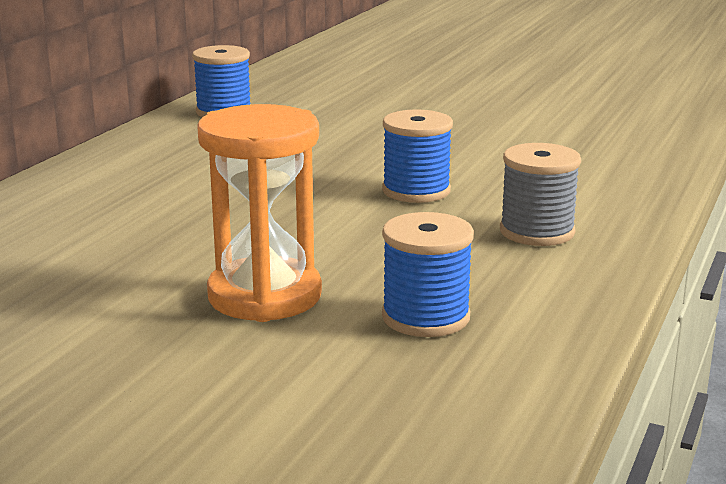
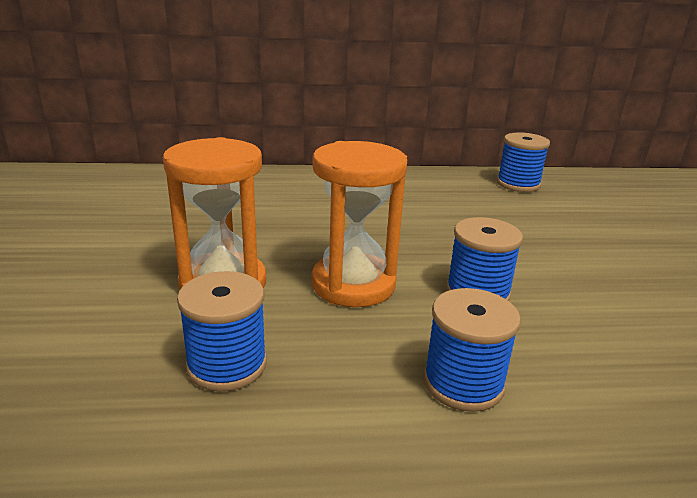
camera: 60 degrees right, 5 degrees up
grey spool [500,143,581,246] -> blue spool [423,288,521,412]
none -> orange hourglass [312,141,407,307]

